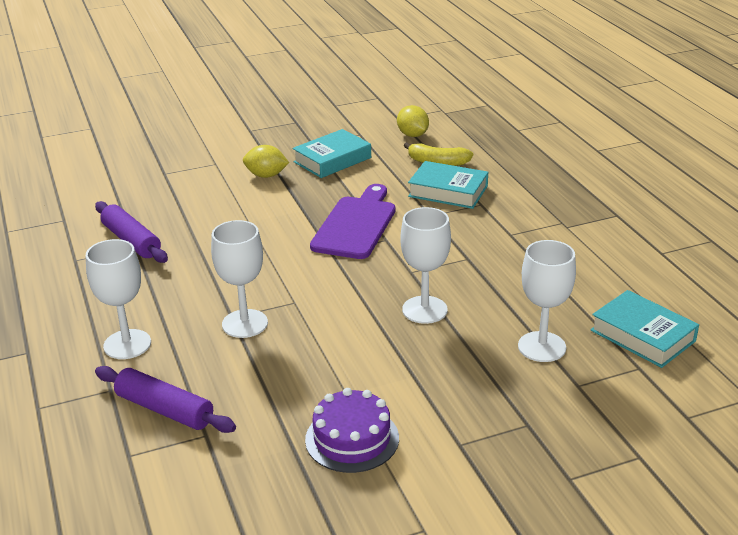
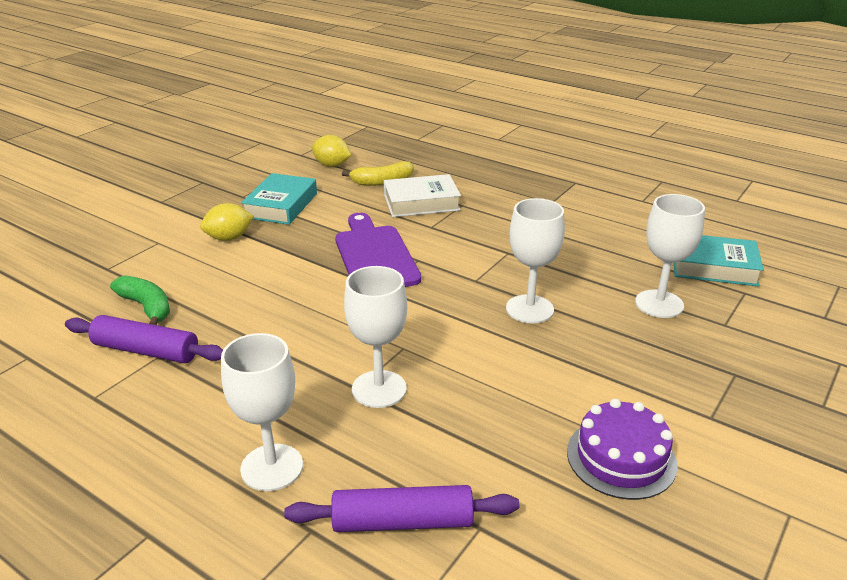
camera: 35 degrees left, 0 degrees up
turquoise book [408,161,488,209] -> white book [384,174,461,217]
none -> green banana [110,275,170,325]

